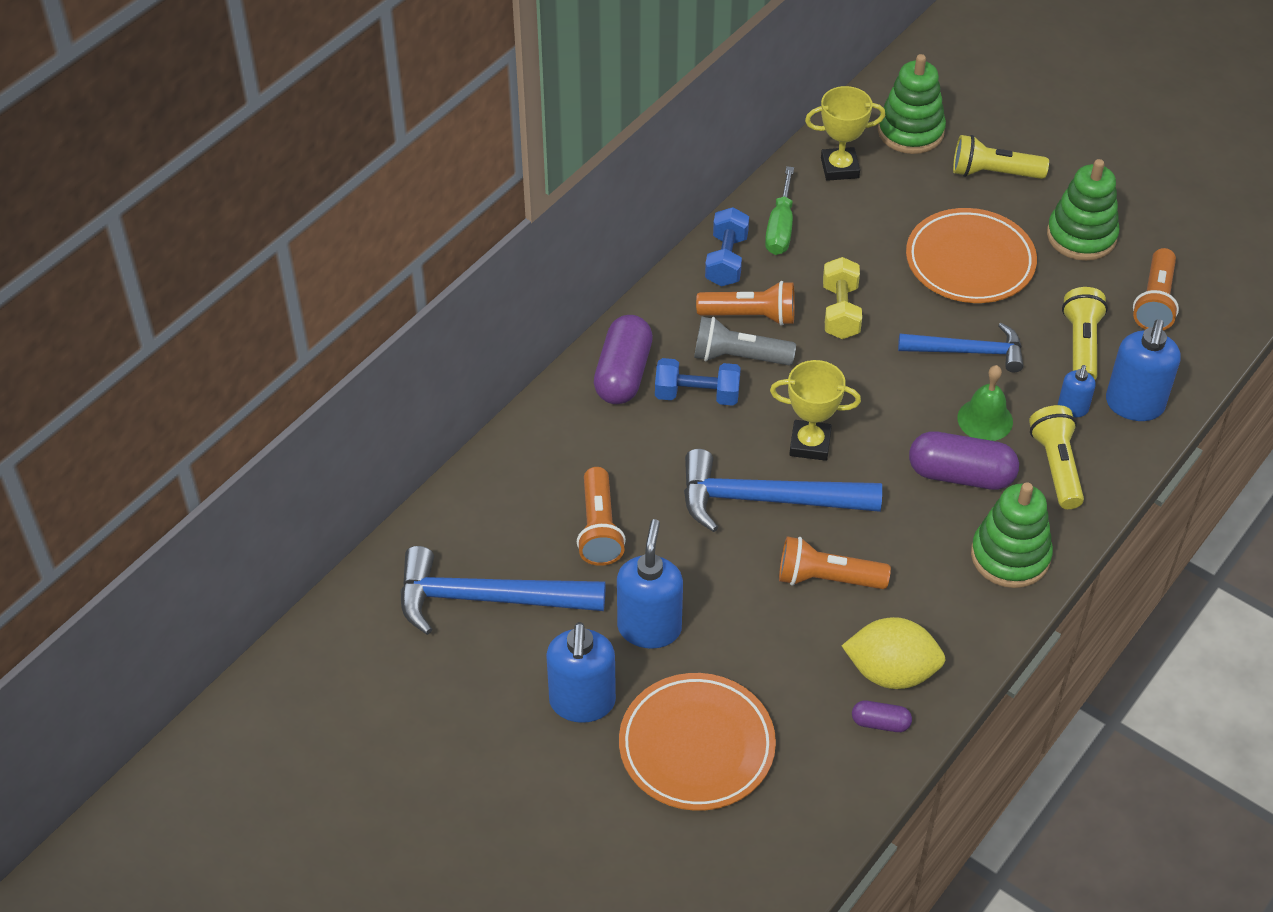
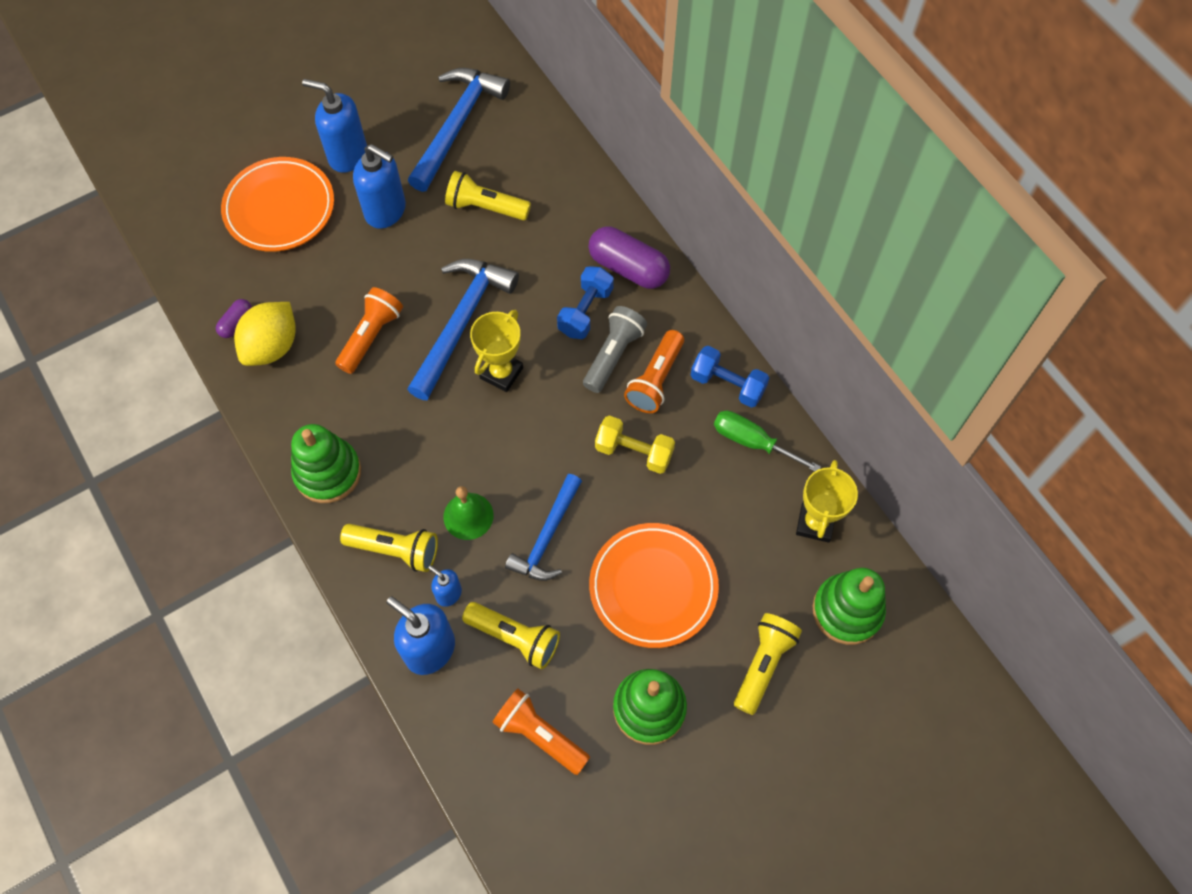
camera: 110 degrees right, 15 degrees up
orange flashlight [577,467,626,566] -> yellow flashlight [445,171,531,220]
purple capsule [909,431,1019,490] -> none

